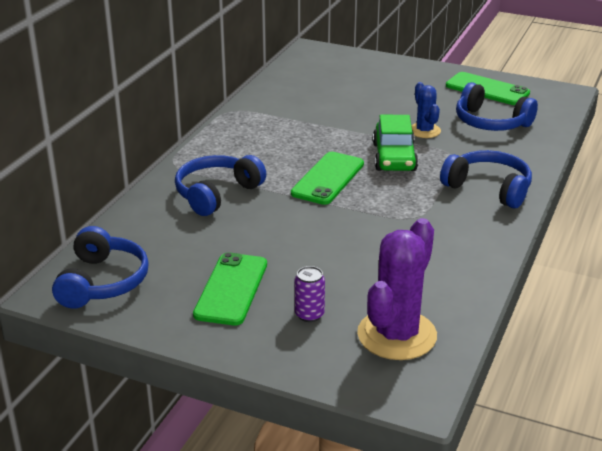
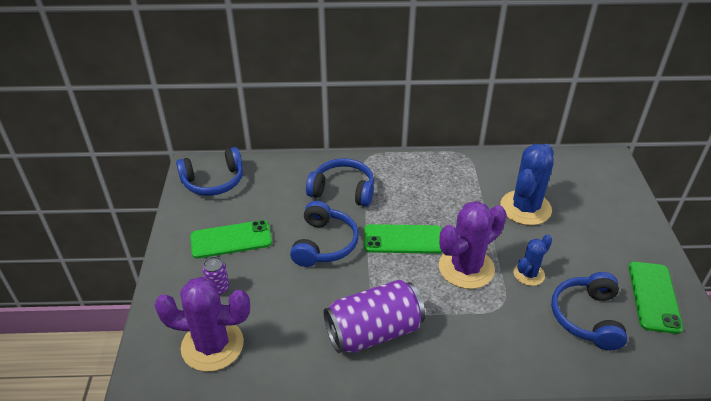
camera: 65 degrees right, 10 degrees up
green car [373,115,418,171] -> purple cactus [439,201,507,289]
blue headphones [440,150,532,208] -> blue headphones moved to [290,201,359,267]
none -> purple can [323,279,425,353]
none -> blue cactus [500,144,554,225]

